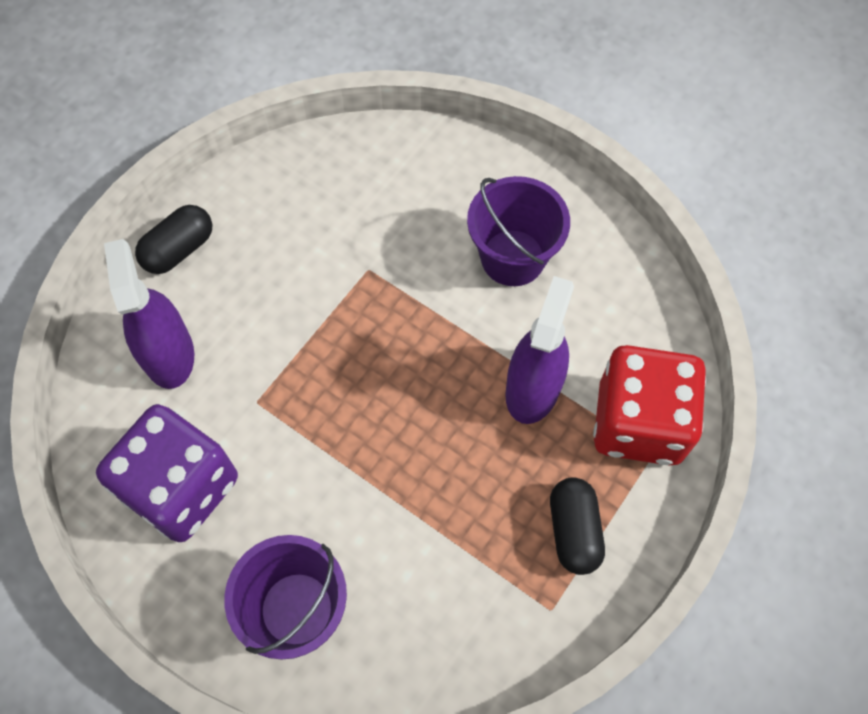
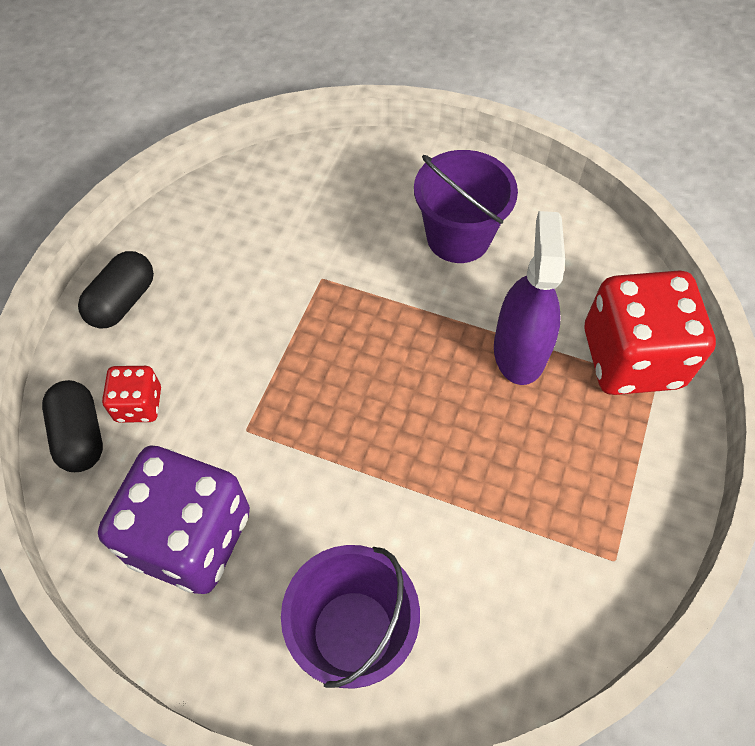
camera: 15 degrees left, 5 degrees down
purple spray bottle [104,239,194,389] -> red dice [102,366,161,423]
black capsule [550,477,605,575] -> black capsule moved to [42,380,103,472]

